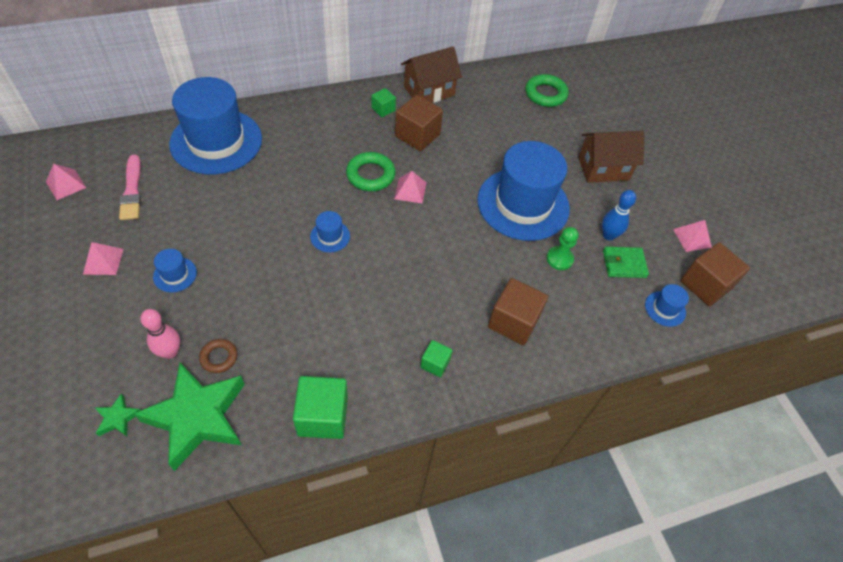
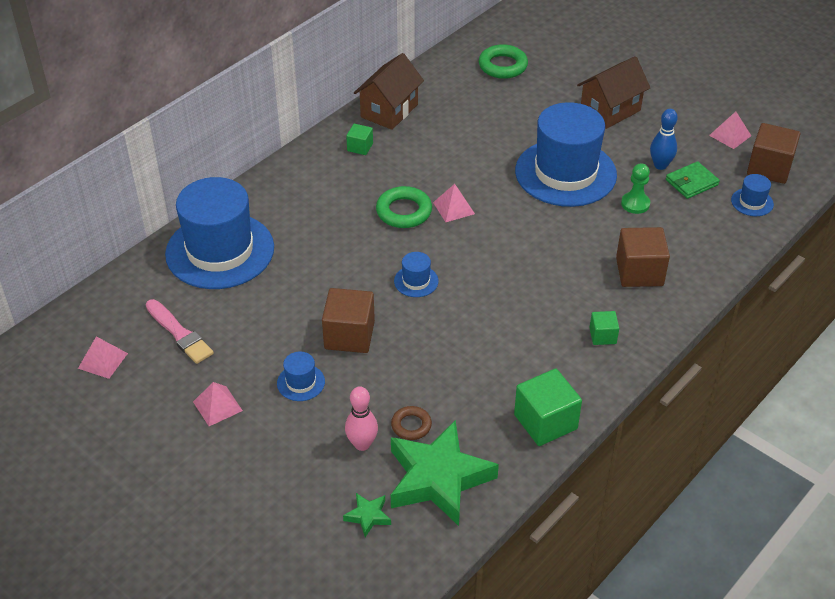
camera: 25 degrees left, 10 degrees down
brown cube [395,95,443,151] -> brown cube moved to [322,288,375,353]

